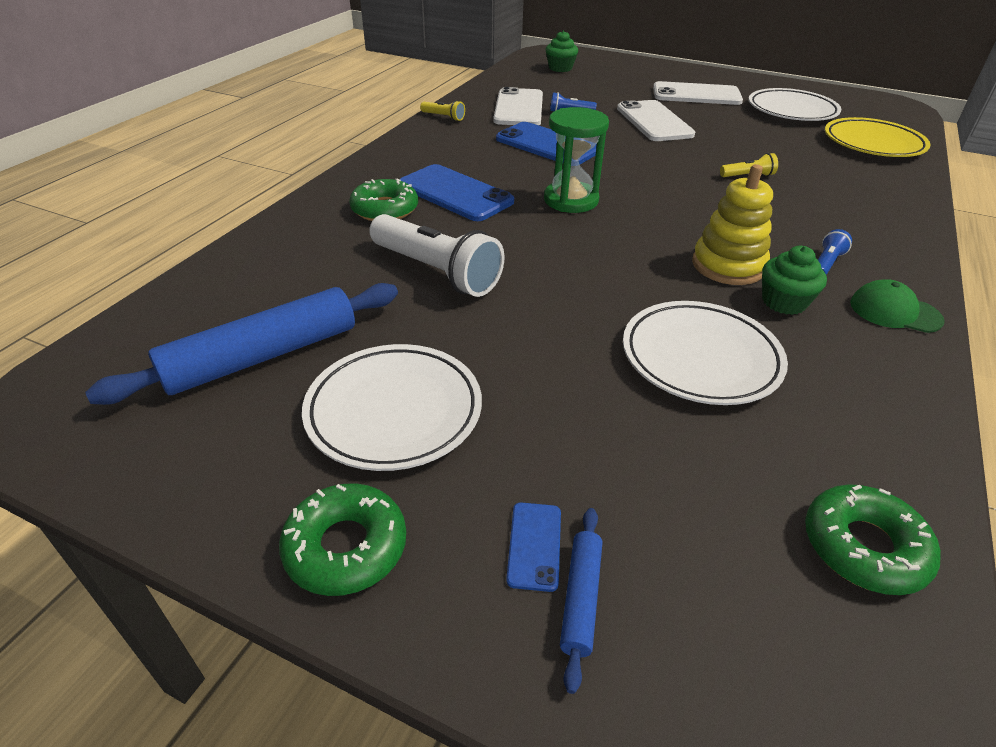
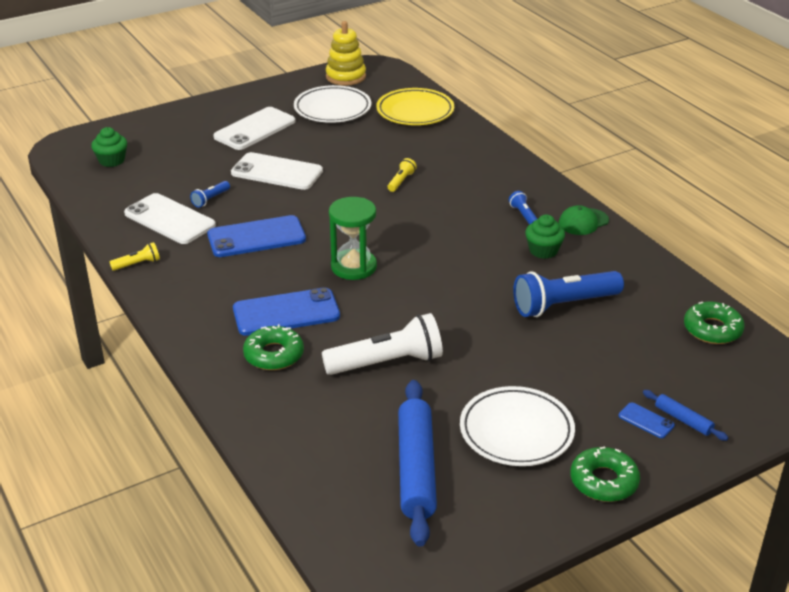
camera: 55 degrees left, 5 degrees down
white plate [623,301,788,405] -> blue flashlight [513,271,624,317]
yellow stacking toy [692,164,773,285] -> yellow stacking toy moved to [326,21,366,86]

